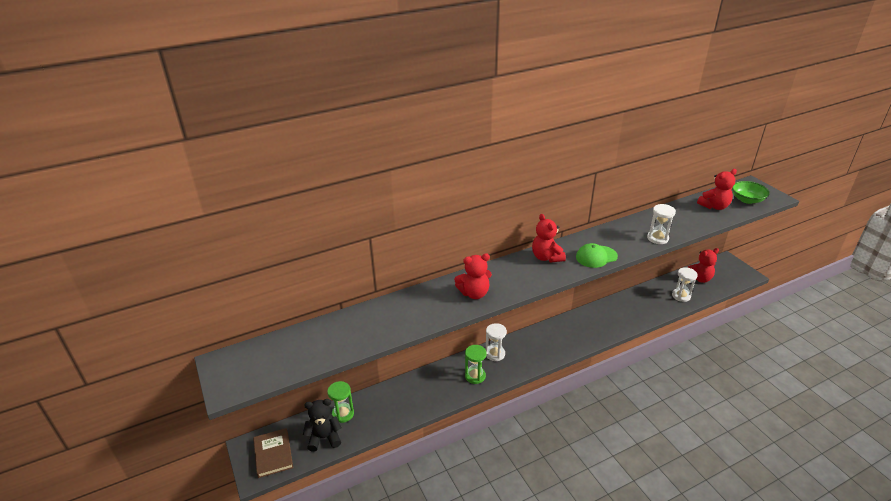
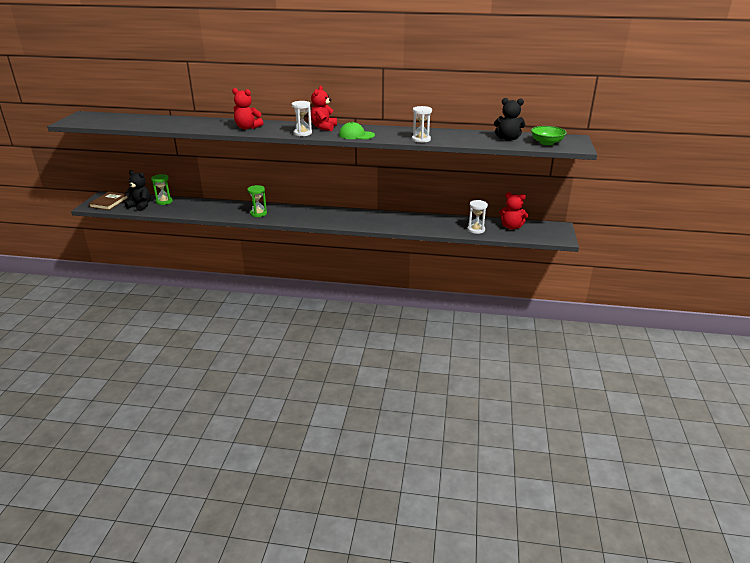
camera: 35 degrees right, 5 degrees down
white hourglass [486,323,507,361] -> white hourglass moved to [292,101,312,136]
red teddy bear [697,169,737,210] -> black teddy bear [494,98,525,141]

